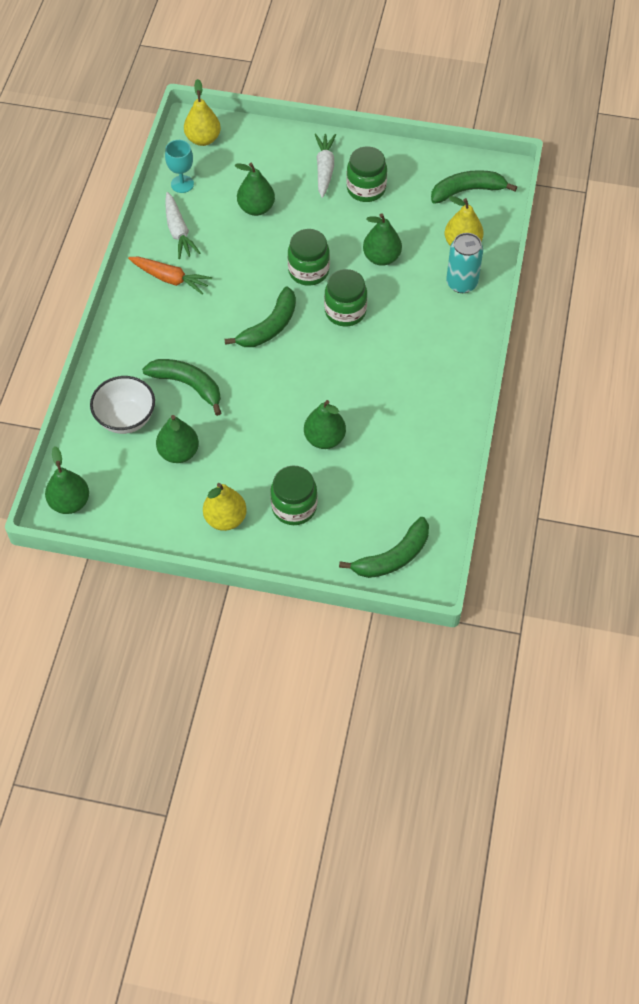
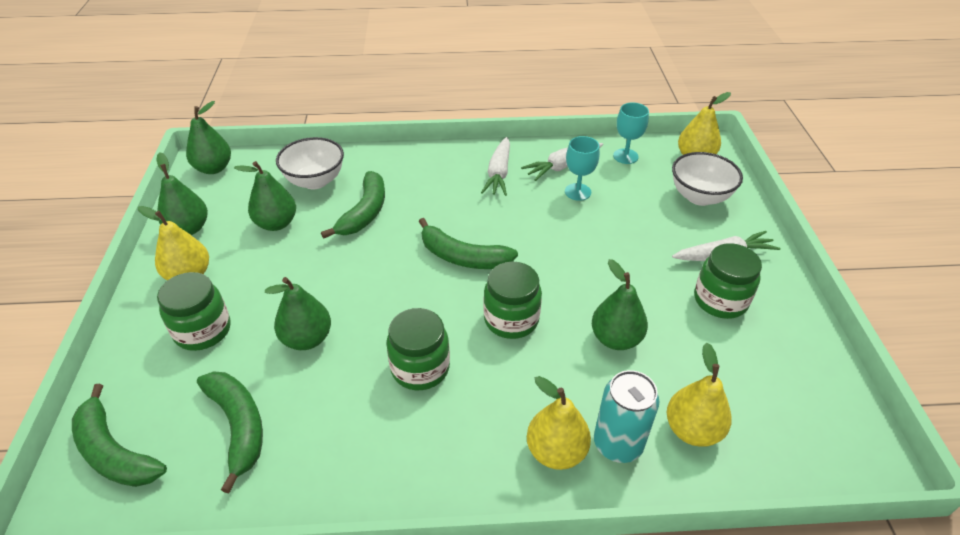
camera: 75 degrees right, 15 degrees down
orange carrot [128,257,212,295] -> white carrot [481,137,510,196]
green pear [234,163,275,216] -> green pear moved to [157,153,208,235]
green jar [288,229,330,286] -> green jar moved to [386,308,450,390]
green banana [431,170,517,204] -> green banana moved to [197,371,263,493]
none -> yellow pear [527,376,591,470]
none -> turquoise goblet [565,136,600,201]
none -> white bowl [672,152,743,206]

